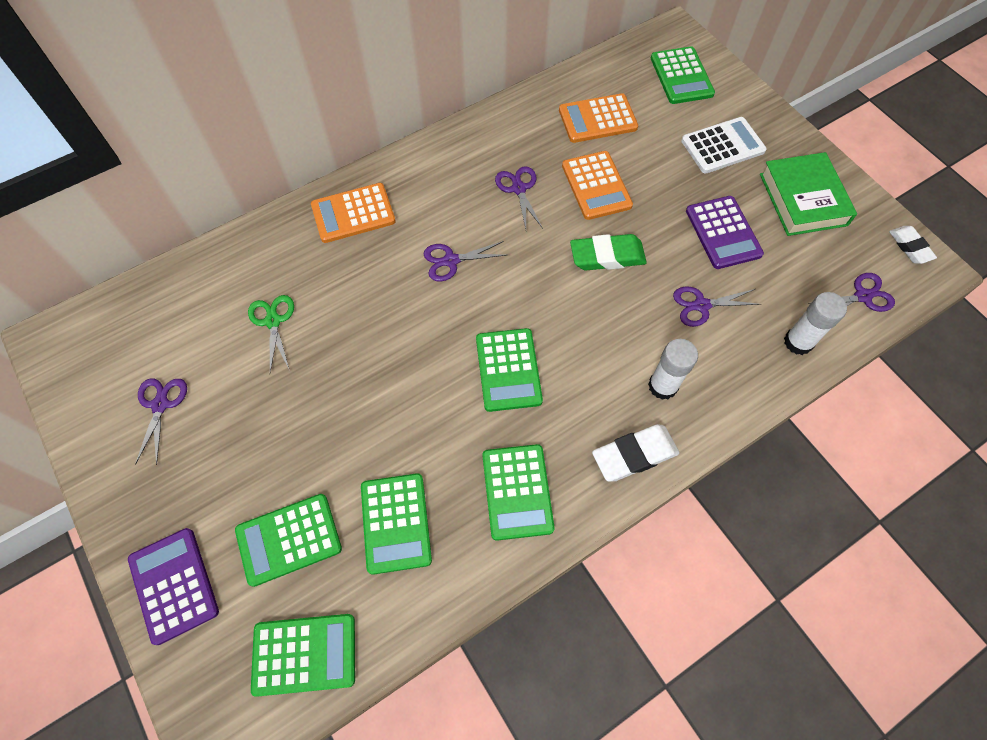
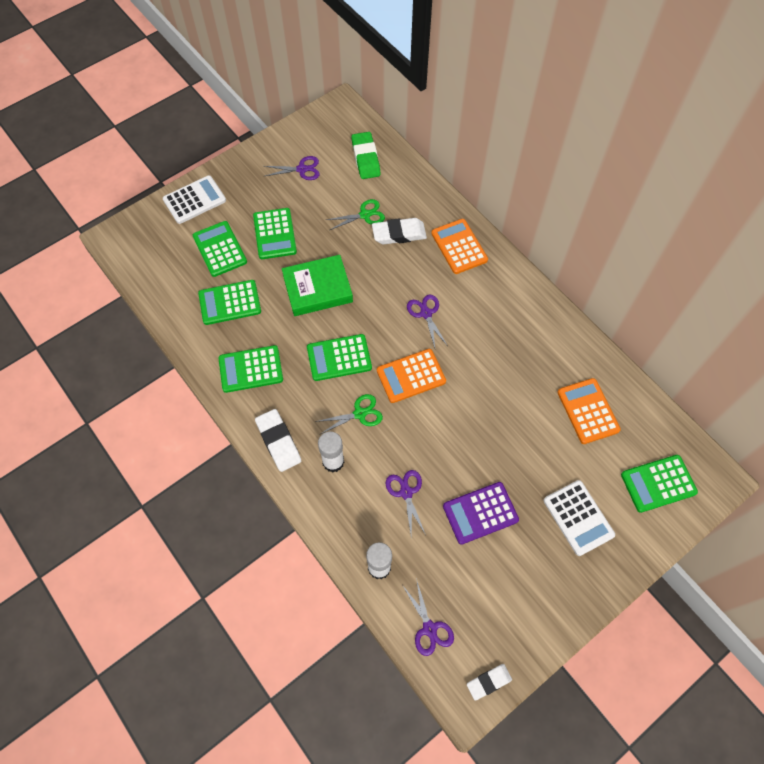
camera: 85 degrees right, 0 degrees up
purple calculator [128,528,219,645] -> white calculator [163,175,226,224]
green calculator [251,614,355,697] -> green calculator moved to [253,208,297,259]
purple scissors [495,166,543,229] -> none
orange calculator [562,151,633,220] -> orange calculator moved to [377,349,446,403]
green eraser [570,234,647,271] -> green eraser moved to [352,132,381,179]
green book [760,152,857,236] -> green book moved to [282,255,353,316]
none -> green scissors [315,394,383,434]
none -> white eraser [372,218,427,245]

